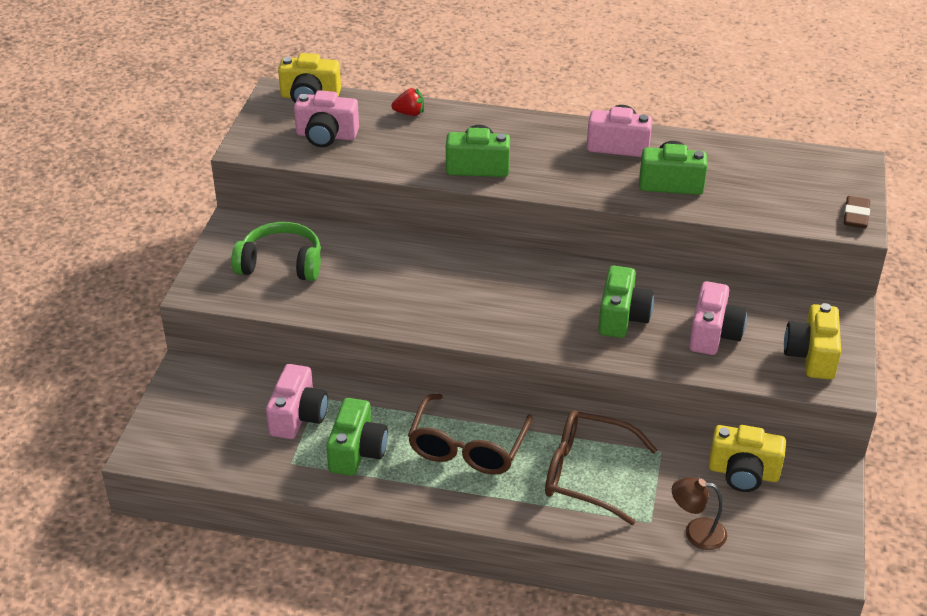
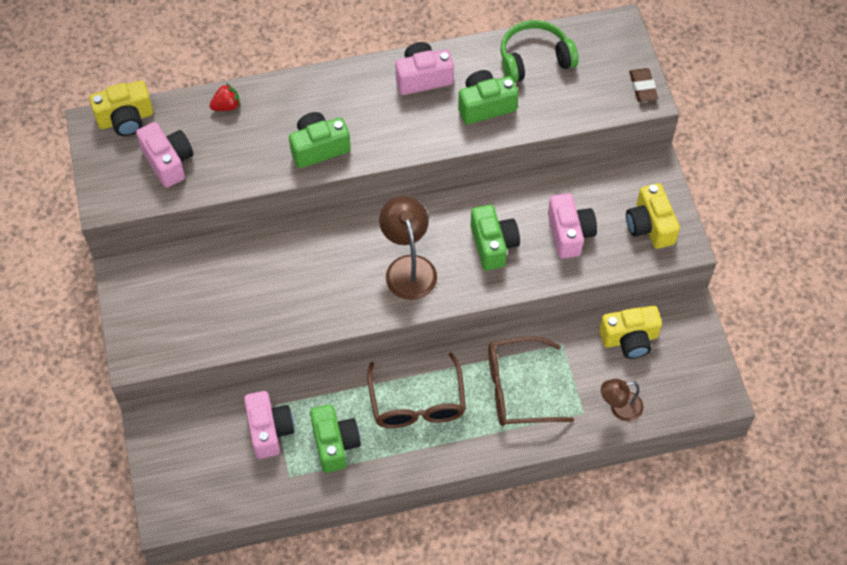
camera: 25 degrees left, 20 degrees up
green headphones [231,222,321,281] -> green headphones moved to [500,20,579,83]
pink camera [294,90,359,147] -> pink camera turned 105 degrees counterclockwise [136,122,193,188]
none -> brown lamp [379,196,437,300]

